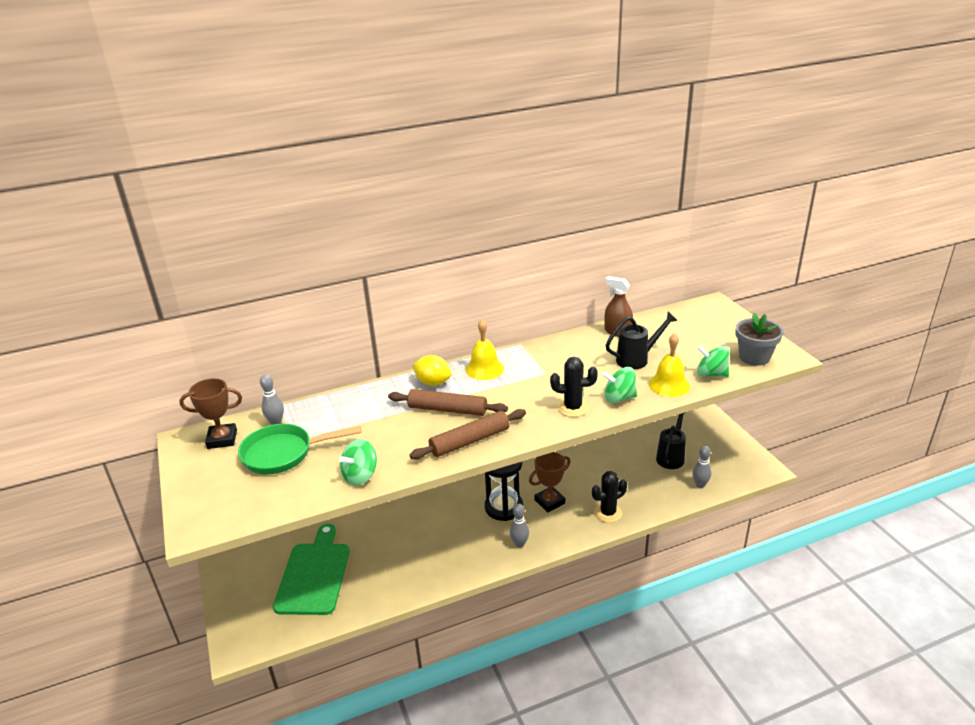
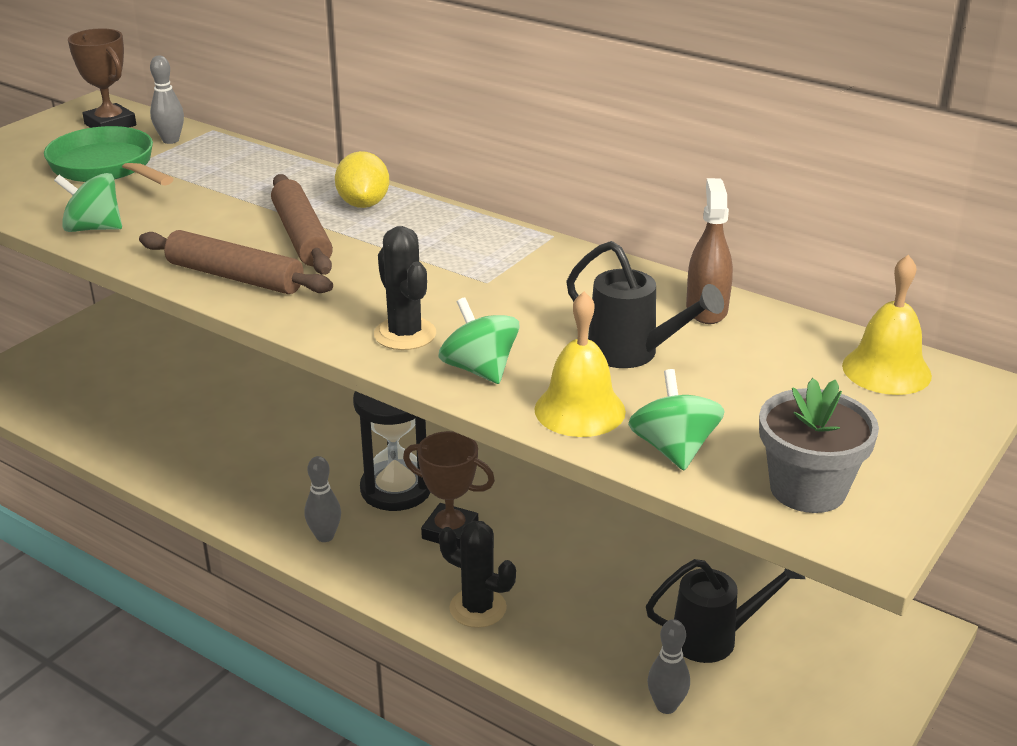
camera: 55 degrees right, 0 degrees up
green cutting board [273,524,350,615] -> none
yellow bell [465,319,504,380] -> yellow bell moved to [842,255,932,395]

